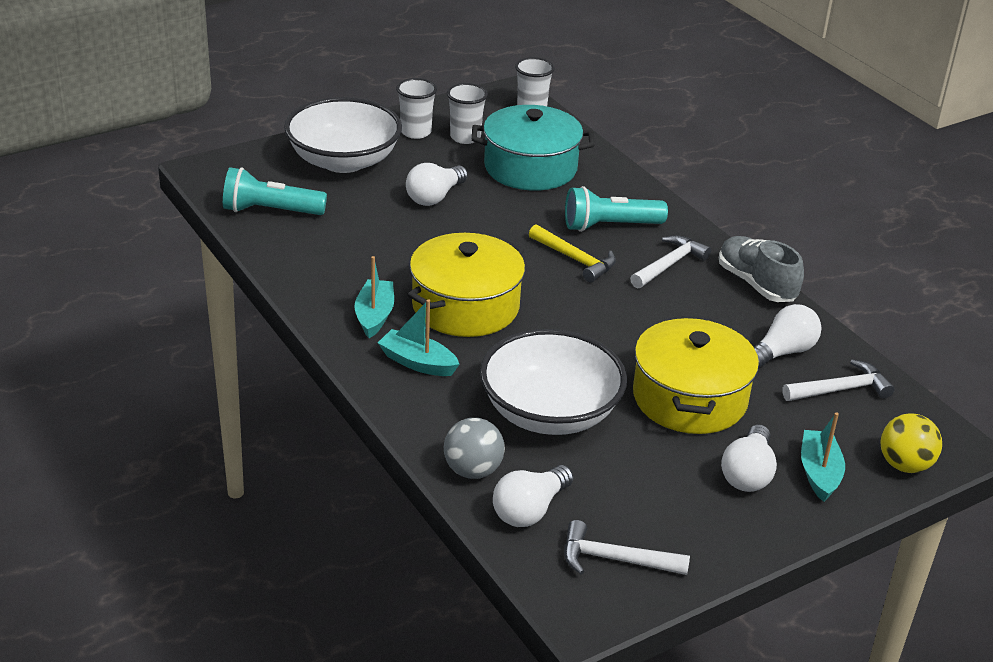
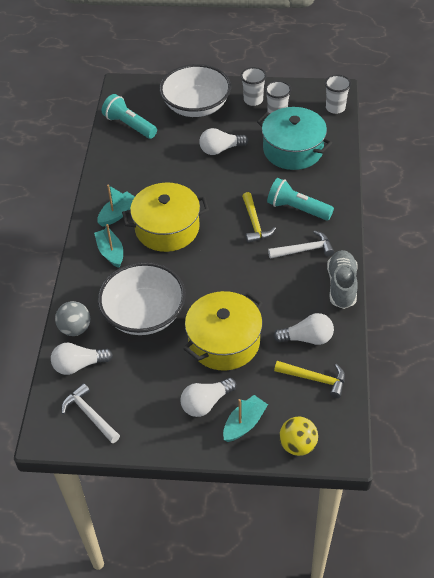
camera: 40 degrees right, 15 degrees up
white hammer [783,360,895,401] -> yellow hammer [274,361,345,398]

